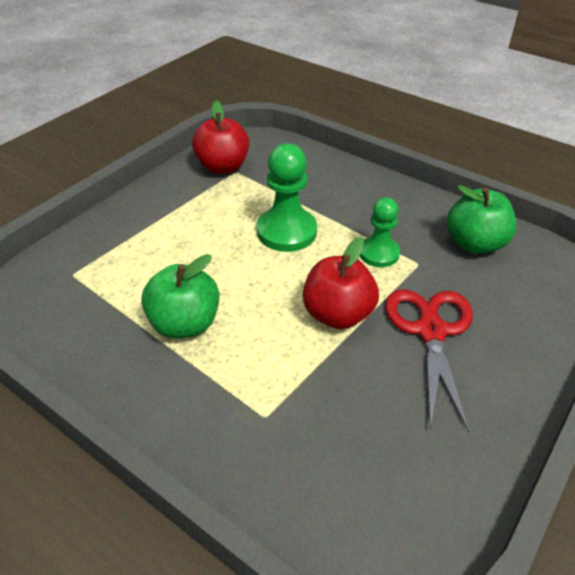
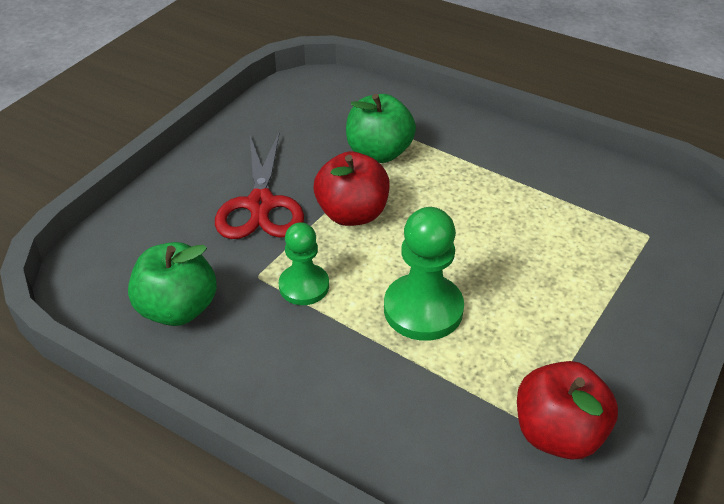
camera: 175 degrees right, 0 degrees up
green apple [141,254,219,339] -> green apple moved to [346,94,416,163]

